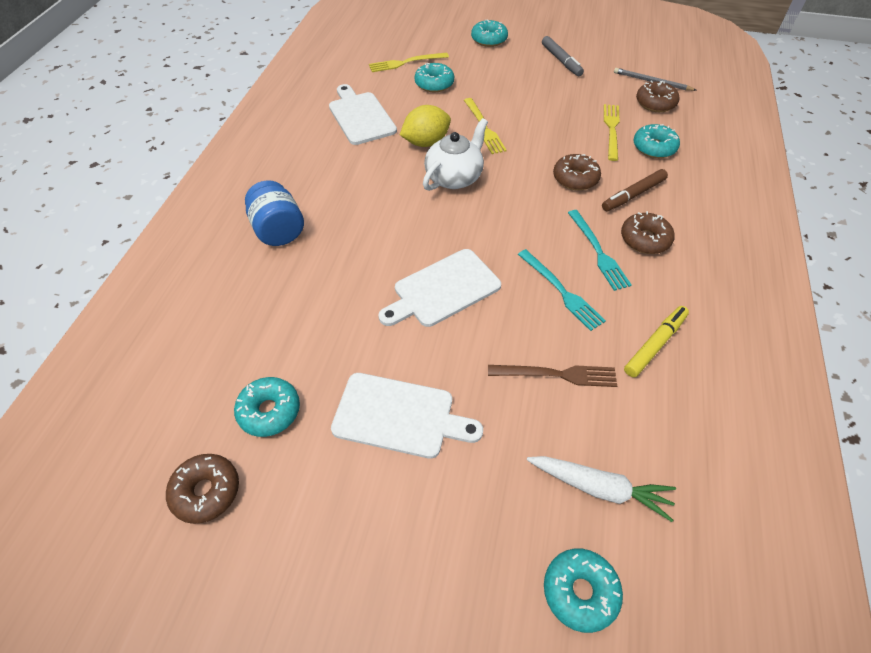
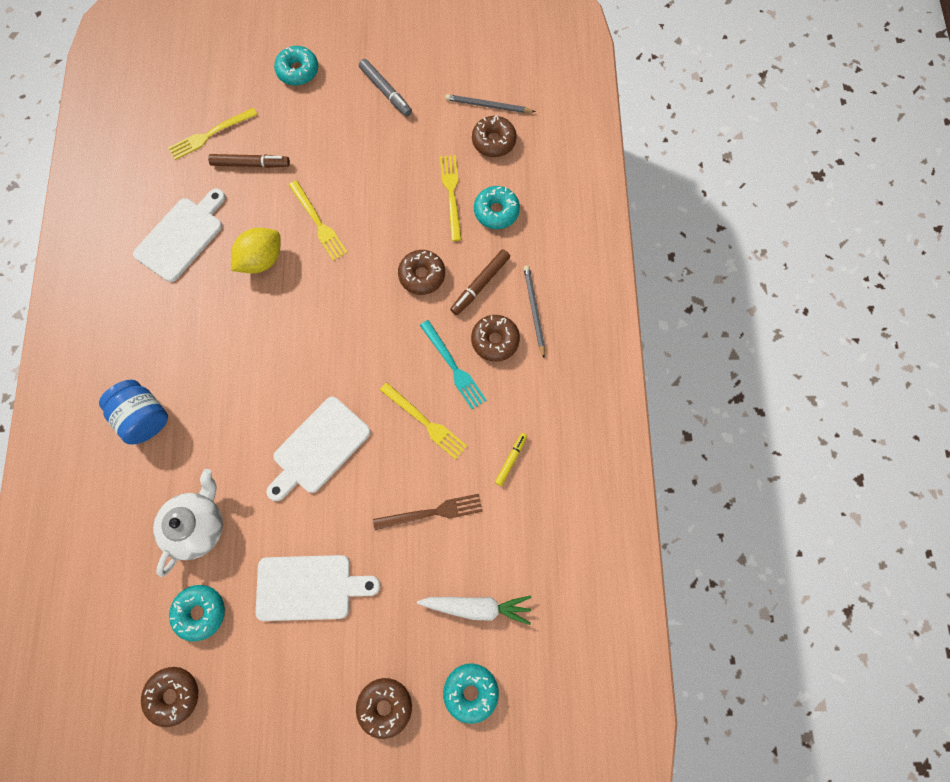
camera: 15 degrees left, 20 degrees up
white cutting board [329,84,397,145] -> white cutting board turned 75 degrees clockwise [133,189,225,282]
turquoise donut [414,63,454,92] -> brown marker [208,154,290,168]
white teapot [423,118,488,191] -> white teapot moved to [153,469,223,577]
turquoise fork [518,249,606,331] -> yellow fork [380,382,467,460]
yellow marker [624,306,689,378] -> yellow marker [495,433,527,486], size x0.65
none -> brown donut [356,678,412,739]
none -> grey pencil [524,266,545,358]

